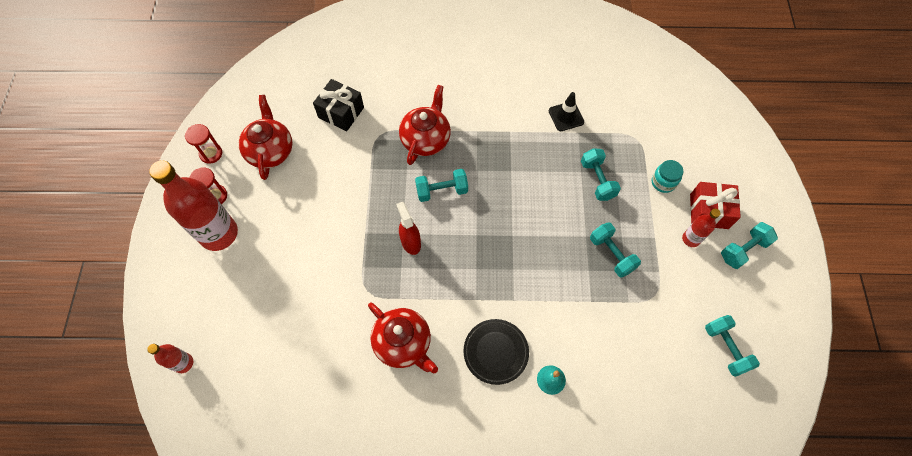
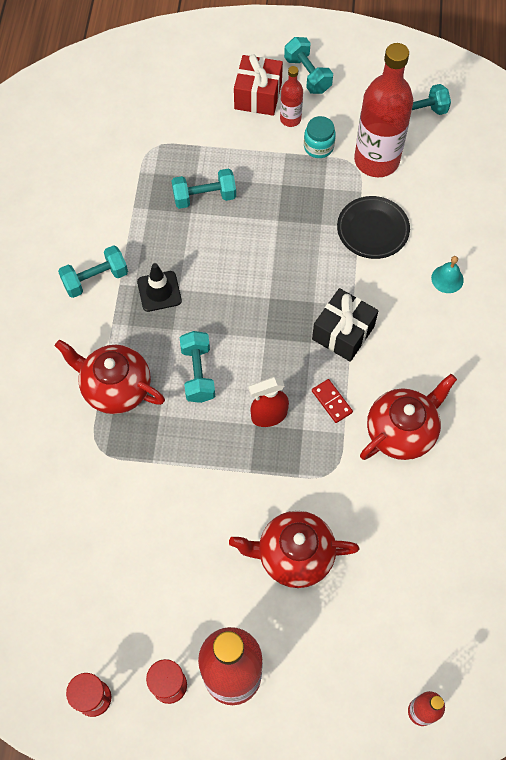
camera: 85 degrees left, 0 degrees up
red teapot [239,95,293,180] -> red teapot moved to [229,511,359,588]
black gift [313,79,364,131] -> black gift moved to [312,288,379,362]
black plate [463,319,529,385] -> black plate moved to [337,196,410,259]
black traffic cone [549,92,584,131] -> black traffic cone moved to [137,263,182,312]
turquoise dumbbell [590,222,641,278] -> turquoise dumbbell moved to [58,245,128,298]
turquoise jar [652,160,683,193] -> turquoise jar moved to [304,116,336,158]
none -> red domino [312,379,353,423]
none -> red bottle [354,43,413,177]

